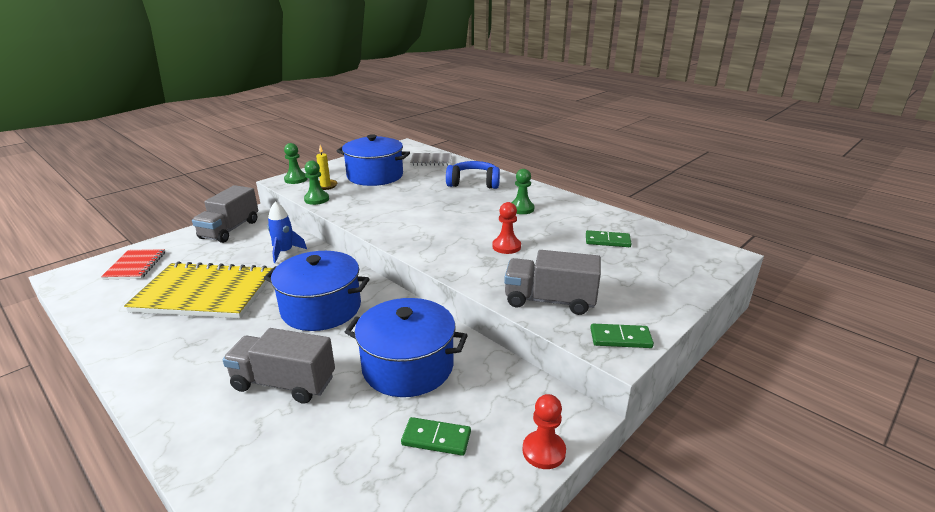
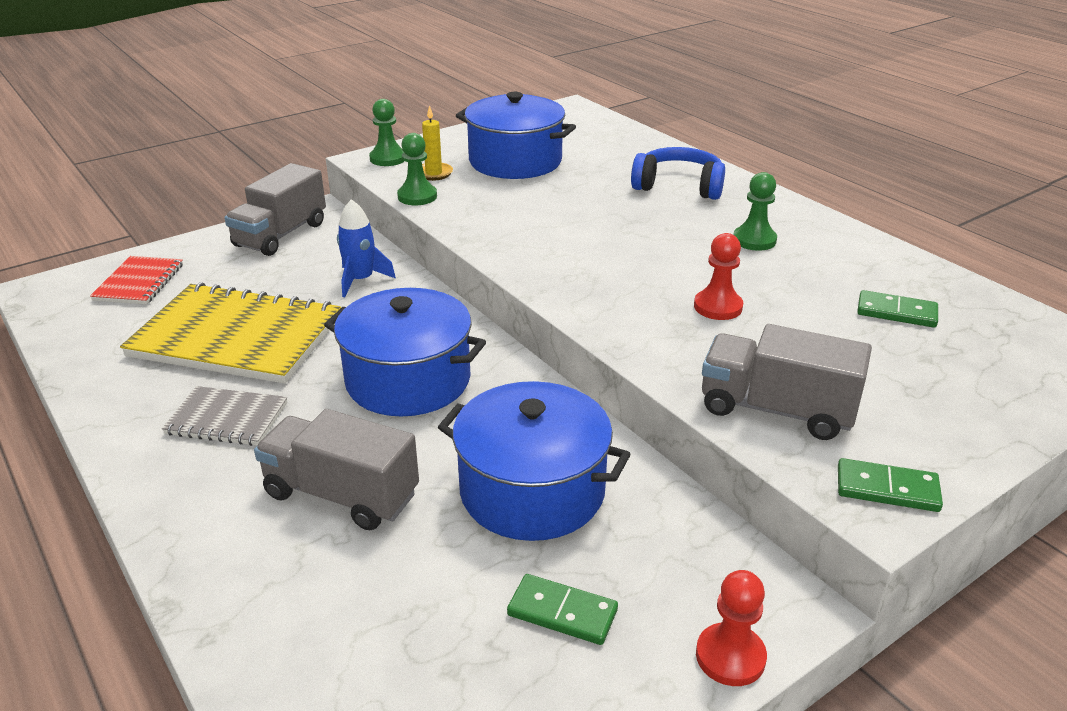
camera: 10 degrees right, 5 degrees up
grey notebook [410,153,452,166] -> grey notebook moved to [162,386,287,446]

